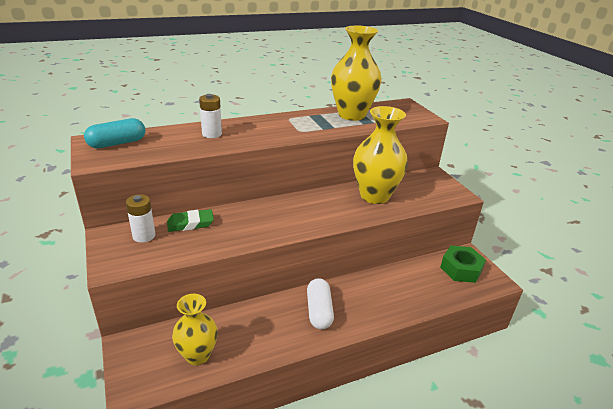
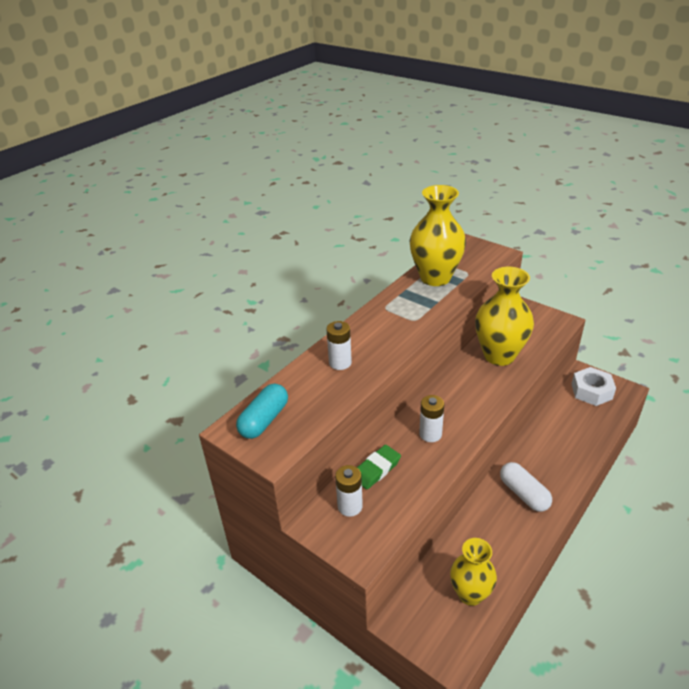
camera: 25 degrees left, 5 degrees up
green nut [440,246,486,283] -> white nut [572,367,616,406]
none -> white battery [419,395,444,442]

